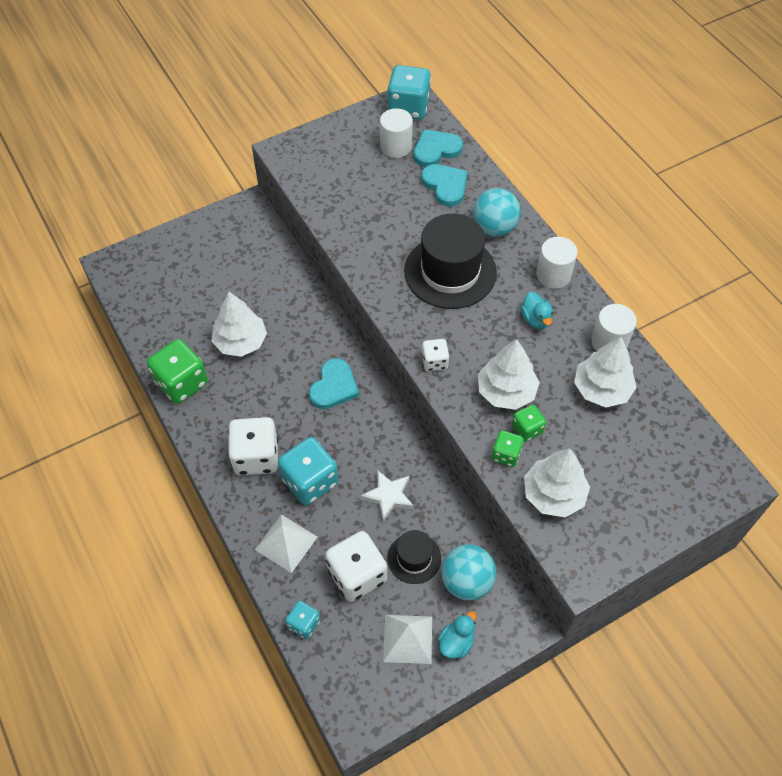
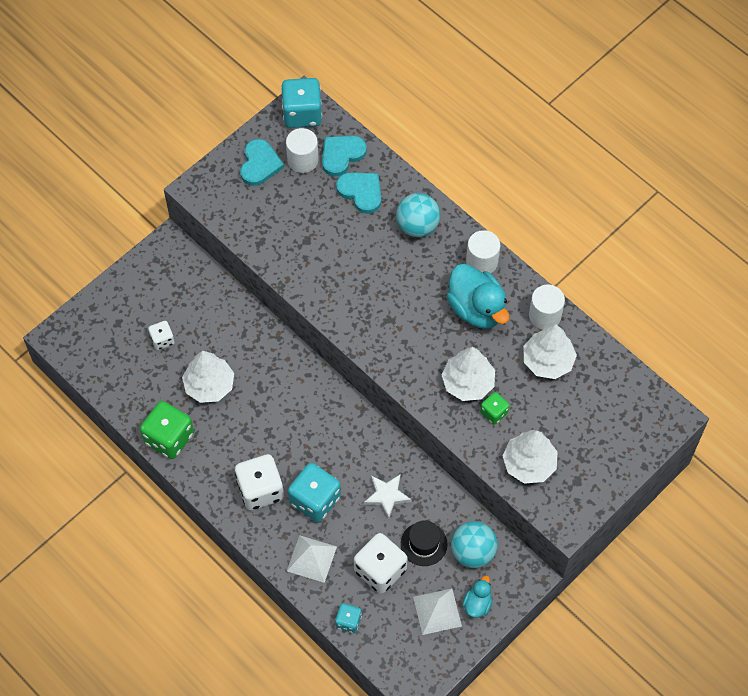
camera: 15 degrees left, 5 degrees up
turquoise heart [309,358,359,409] -> turquoise heart moved to [240,139,284,186]
black hat [404,214,497,309] -> none
white dice [421,339,449,371] -> white dice moved to [148,321,175,350]
green dice [492,430,524,467] -> none
turquoise duck [521,292,553,329] -> turquoise duck [446,264,509,328], size x1.99

